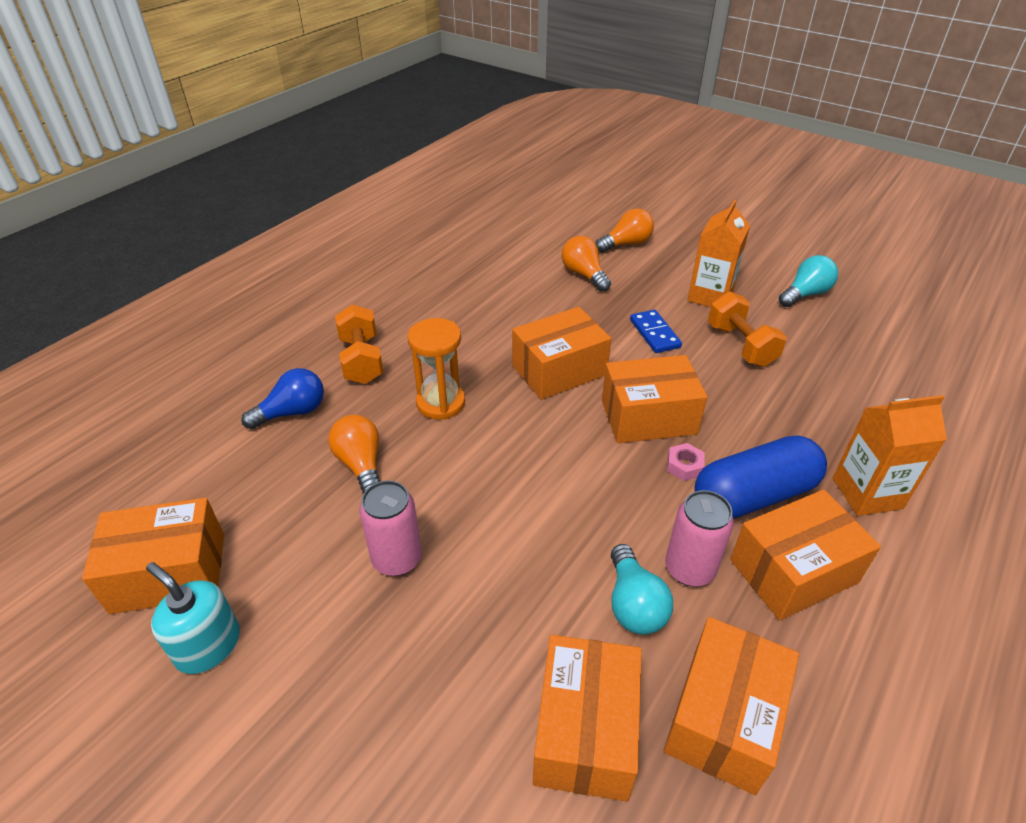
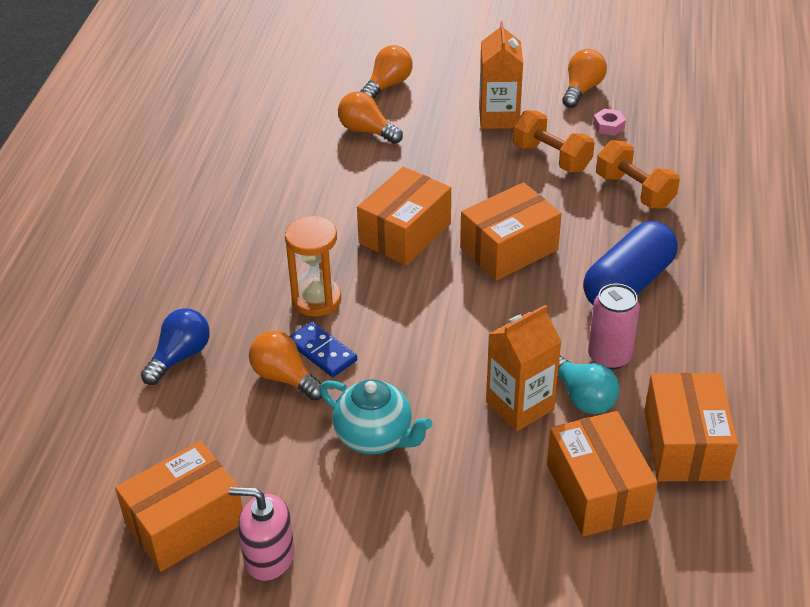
camera: 25 degrees left, 0 degrees up
turquoise soap dispenser [146,562,240,674] -> pink soap dispenser [229,487,294,581]
orange dumbbell [335,304,384,384] -> orange dumbbell moved to [596,140,680,209]
pink can [359,480,422,576] -> turquoise teapot [320,379,432,454]
blue domino [630,310,682,353] -> blue domino moved to [289,322,357,377]
pink nut [667,443,705,481] -> pink nut moved to [593,109,626,136]
orange box [730,490,881,620] -> none
turquoise light bulb [779,255,838,307] -> orange light bulb [562,49,607,108]
orange carton [833,395,947,516] -> orange carton moved to [486,305,562,431]

